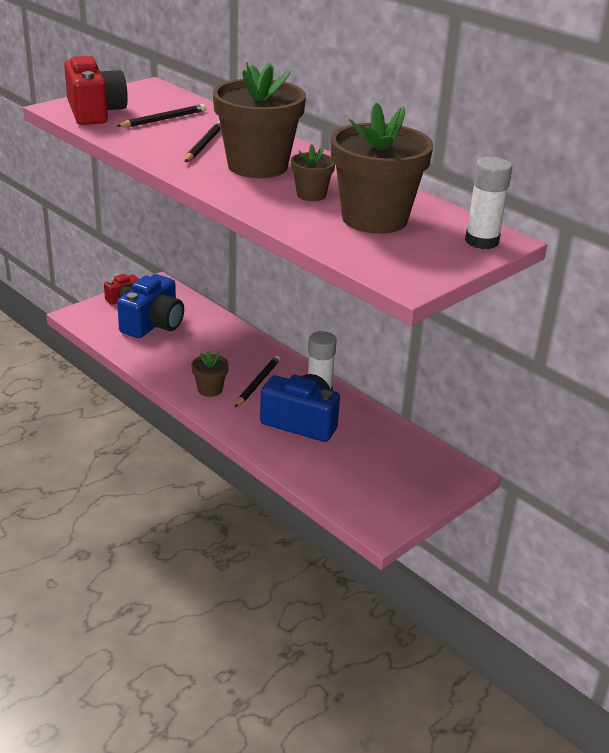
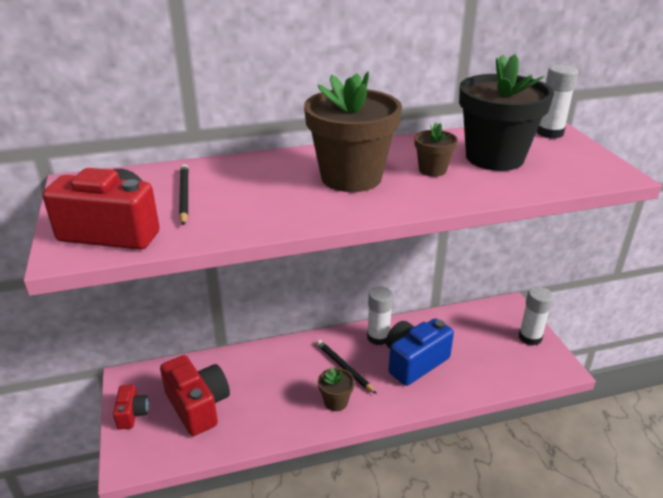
camera: 60 degrees left, 0 degrees up
blue camera [117,274,184,338] -> red camera [160,355,230,436]
black pencil [185,121,221,162] -> none
brown flower pot [330,102,434,234] -> black flower pot [459,54,554,171]
none -> white glue stick [519,287,553,345]

